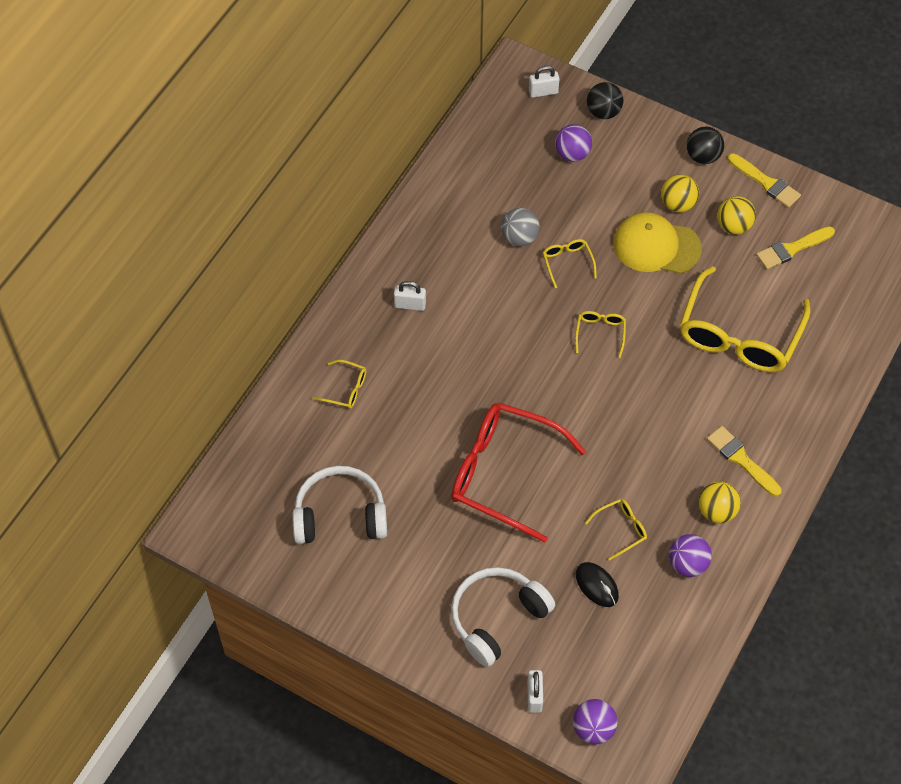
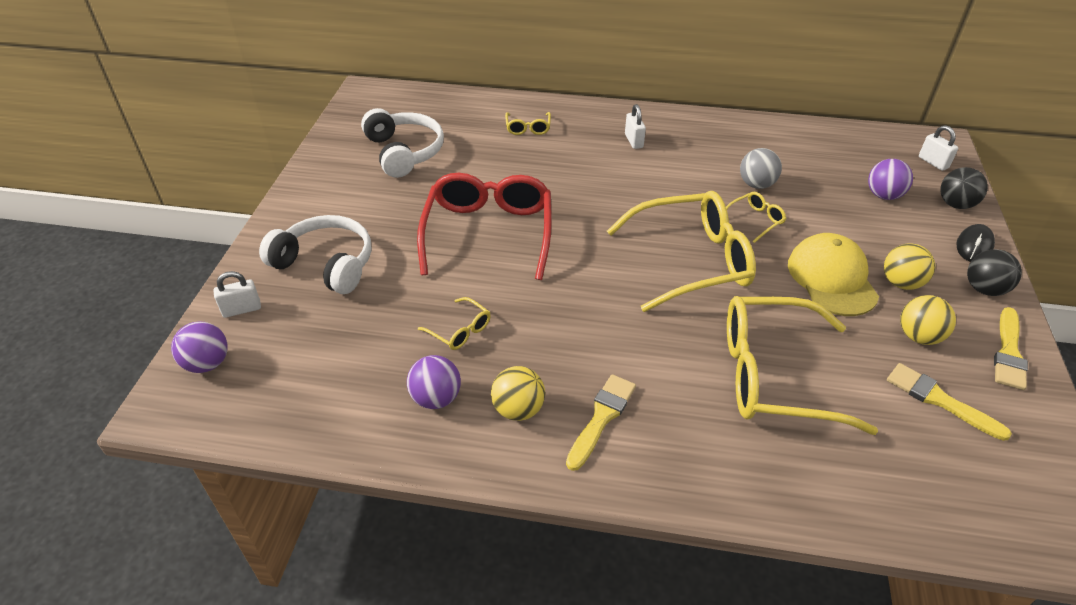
camera: 70 degrees right, 15 degrees down
yellow glasses [575,311,626,358] -> yellow glasses [607,191,756,312], size x2.37
black mouse [576,562,619,607] -> black mouse moved to [956,224,995,262]

